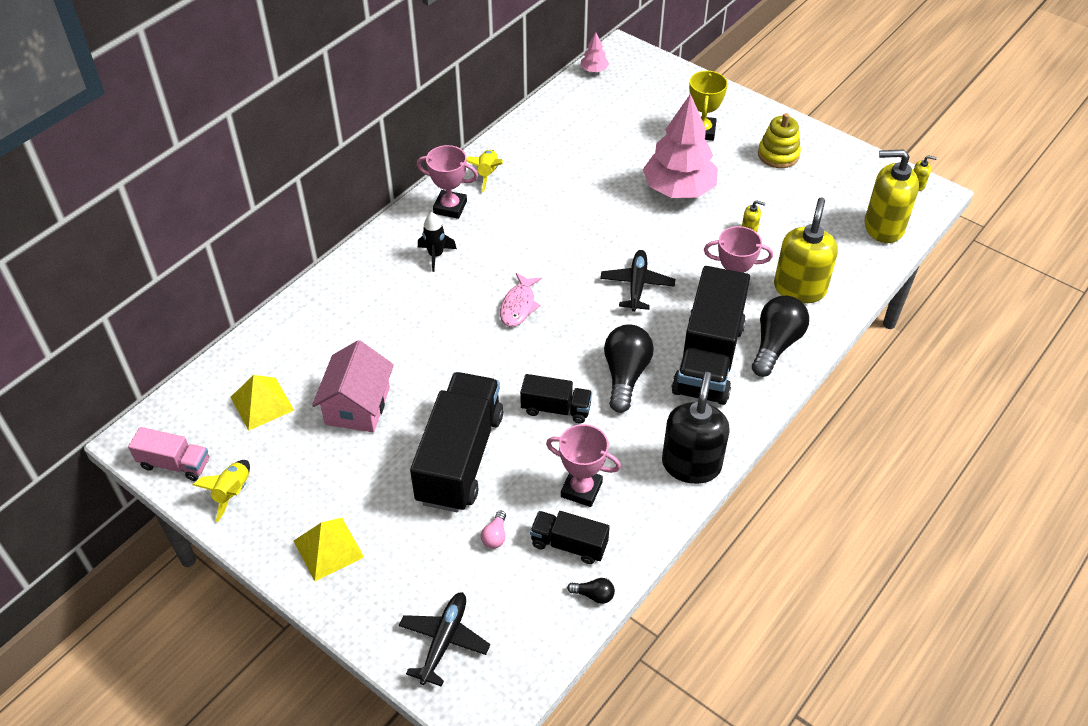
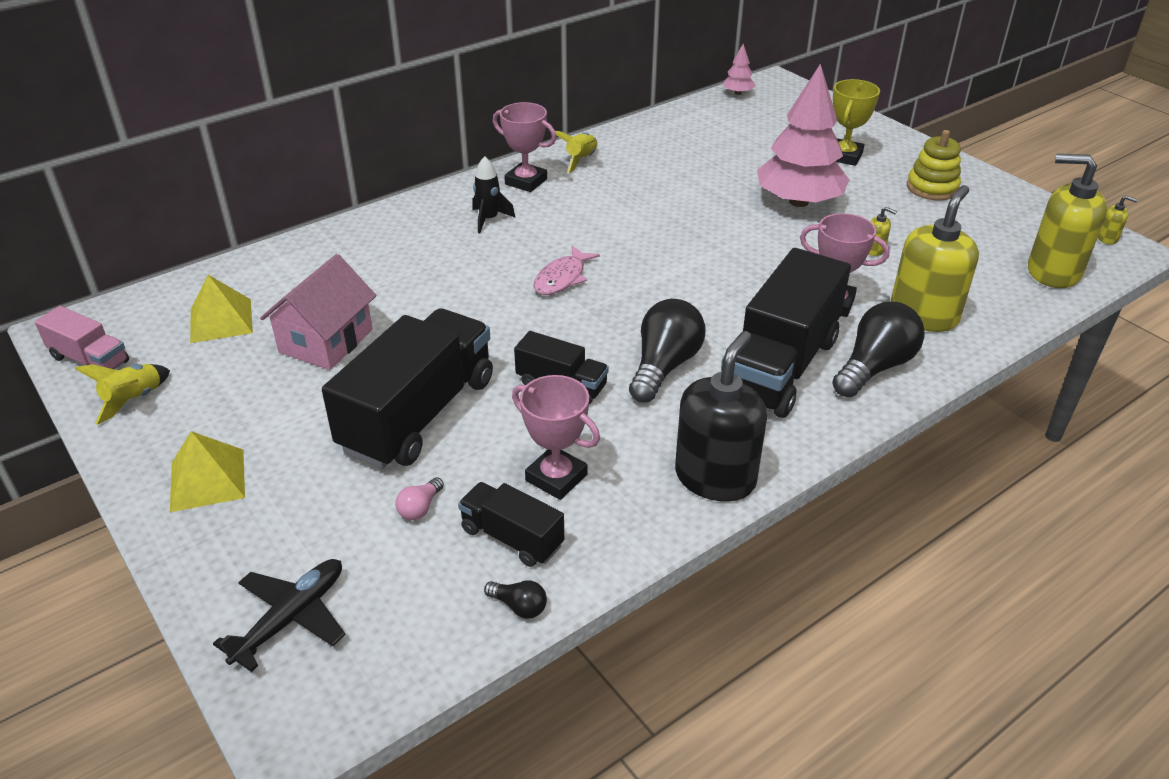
camera: 15 degrees right, 10 degrees down
black plane [600,250,675,312] -> none

